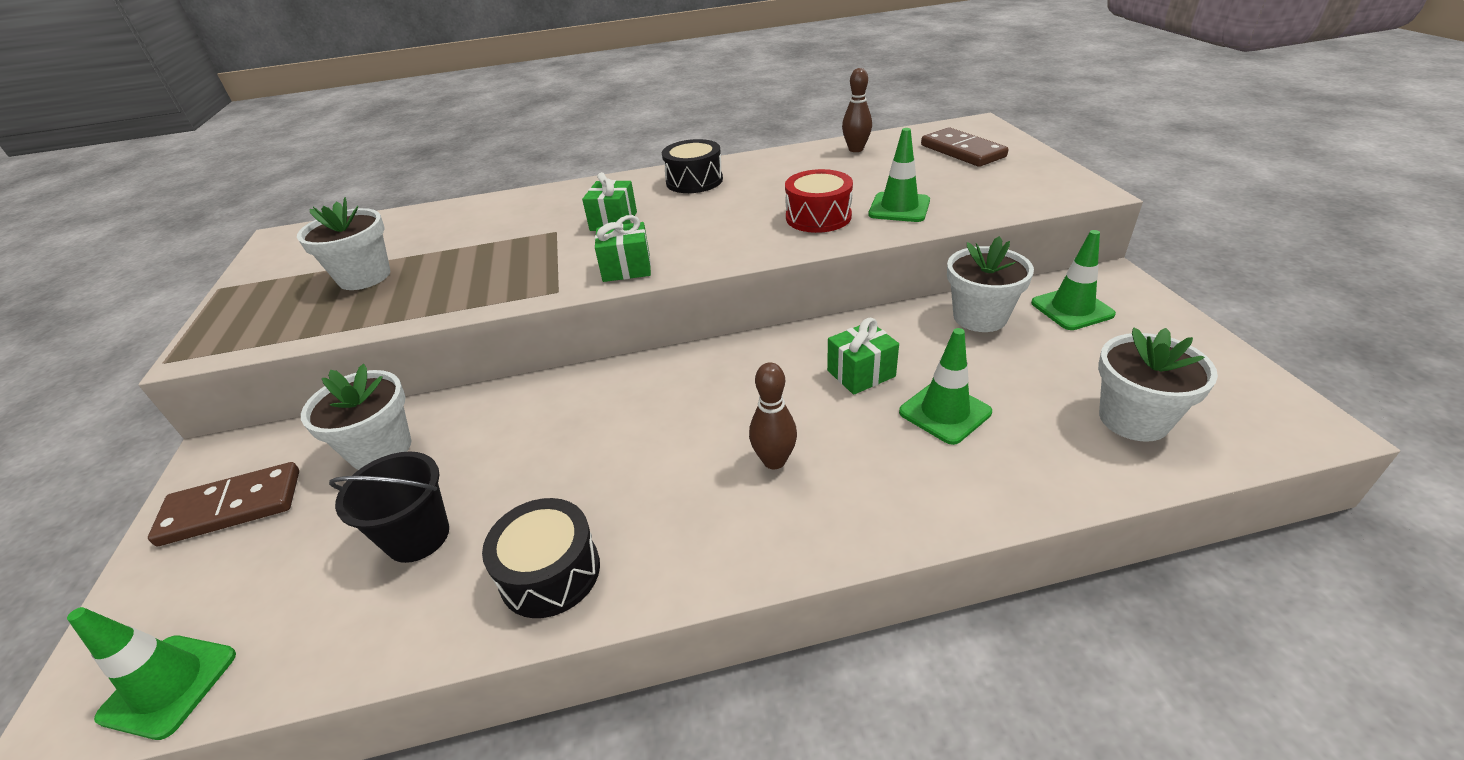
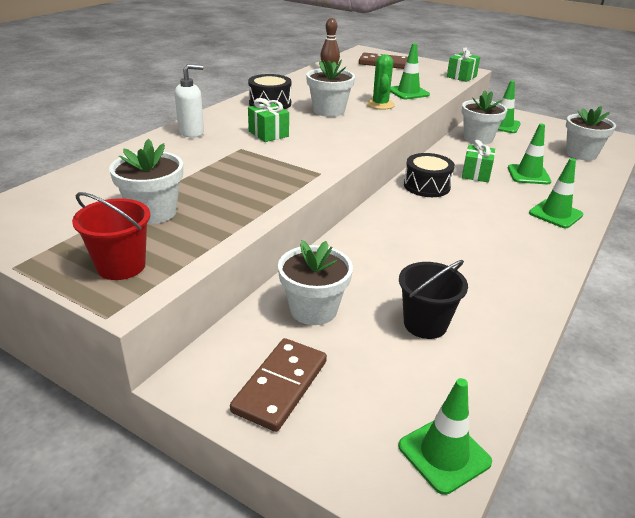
camera: 50 degrees left, 5 degrees down
black drum [482,498,600,618] -> black drum moved to [404,153,455,197]
green gift [595,215,651,282] -> green gift moved to [447,47,480,82]
brown bowling pin [749,362,797,469] -> none
red drum [785,169,853,233] -> green cactus [366,54,395,110]
none -> red bucket [72,192,150,280]
none -> white soap dispenser [175,64,204,138]
none -> white flower pot [306,59,355,117]
none -> green traffic cone [529,158,583,228]

